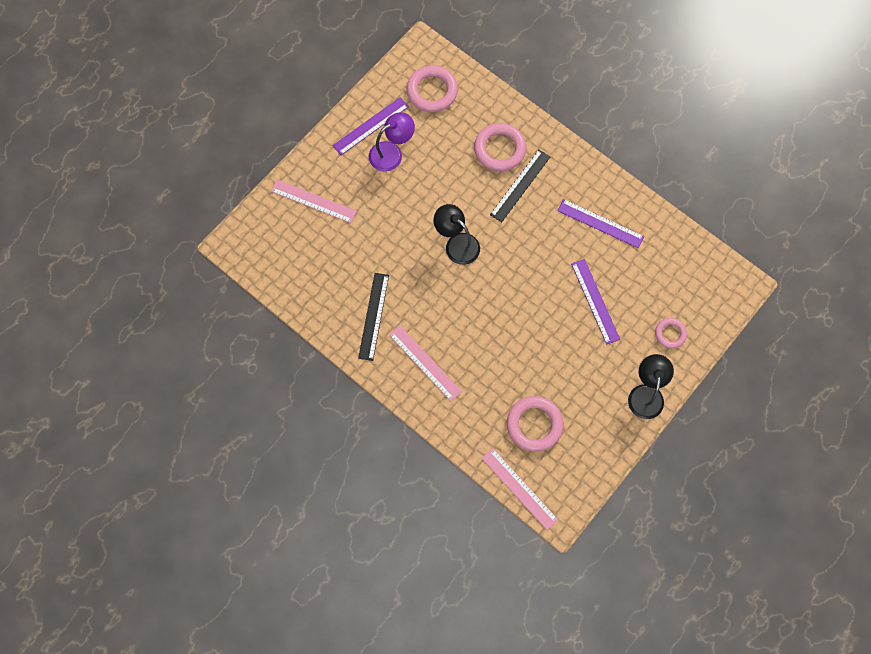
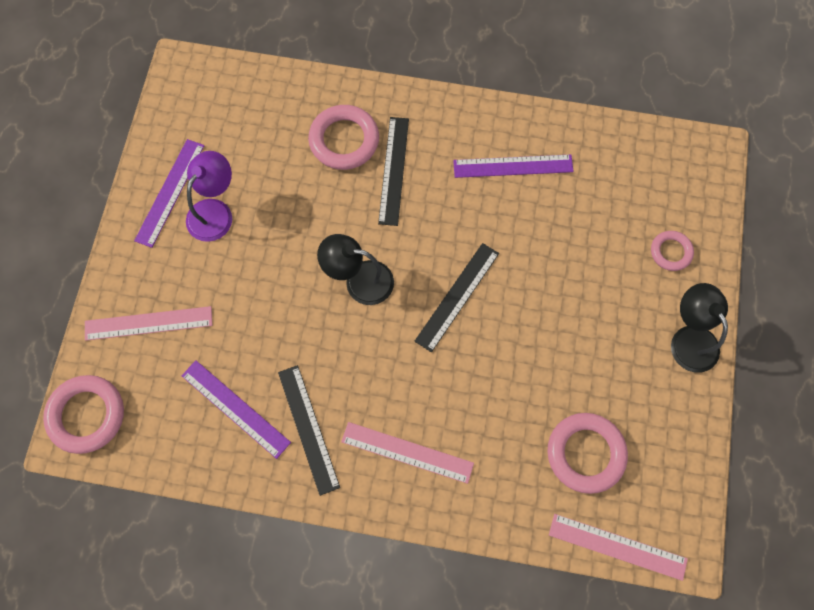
camera: 30 degrees left, 0 degrees up
pink ring [407,65,458,112] -> pink ring moved to [43,375,124,454]
purple ruler [571,259,620,345] -> purple ruler moved to [182,360,291,459]
none -> black ruler [415,243,499,352]

